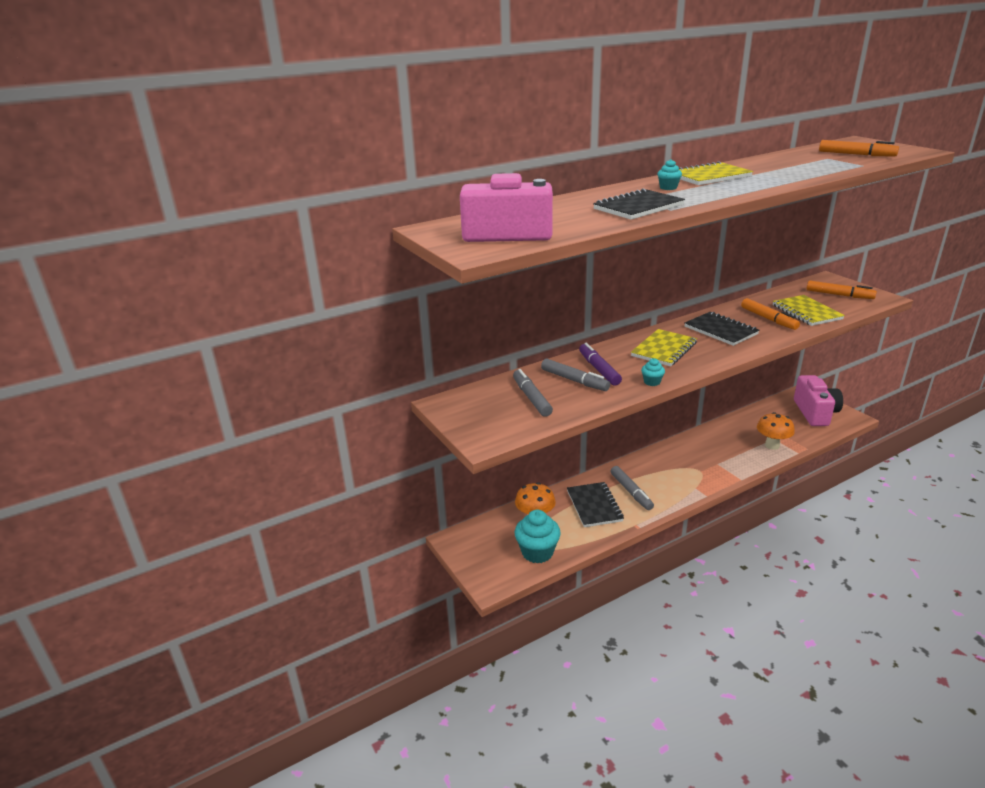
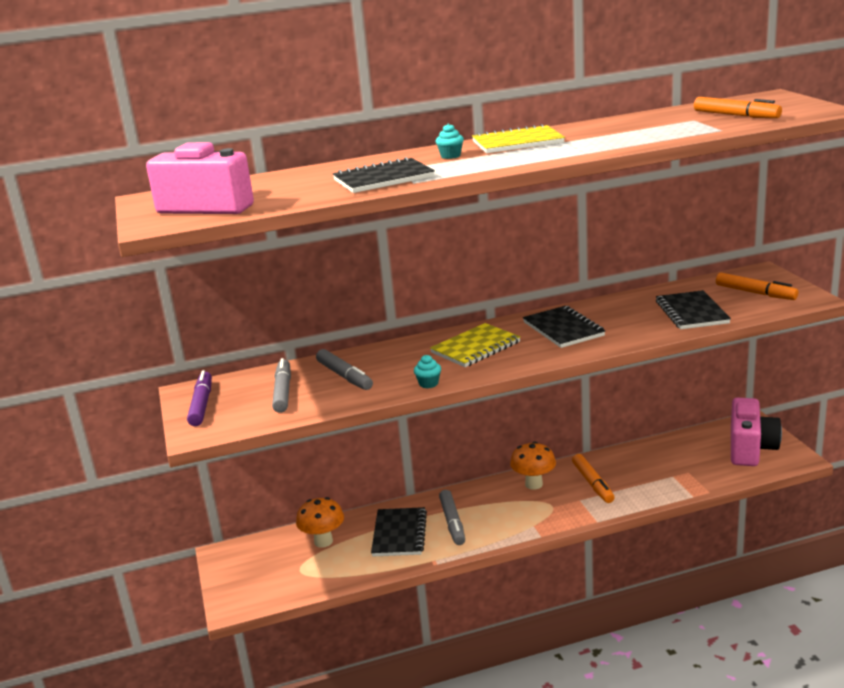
camera: 15 degrees right, 5 degrees down
turquoise cupcake [514,510,561,563] -> none
purple marker [579,343,622,386] -> purple marker moved to [187,370,212,426]
orange marker [741,298,800,330] -> orange marker moved to [572,454,615,503]
orange mushroom [757,412,795,450] -> orange mushroom moved to [510,442,556,490]
yellow notebook [773,295,845,326] -> black notebook [656,290,731,329]

